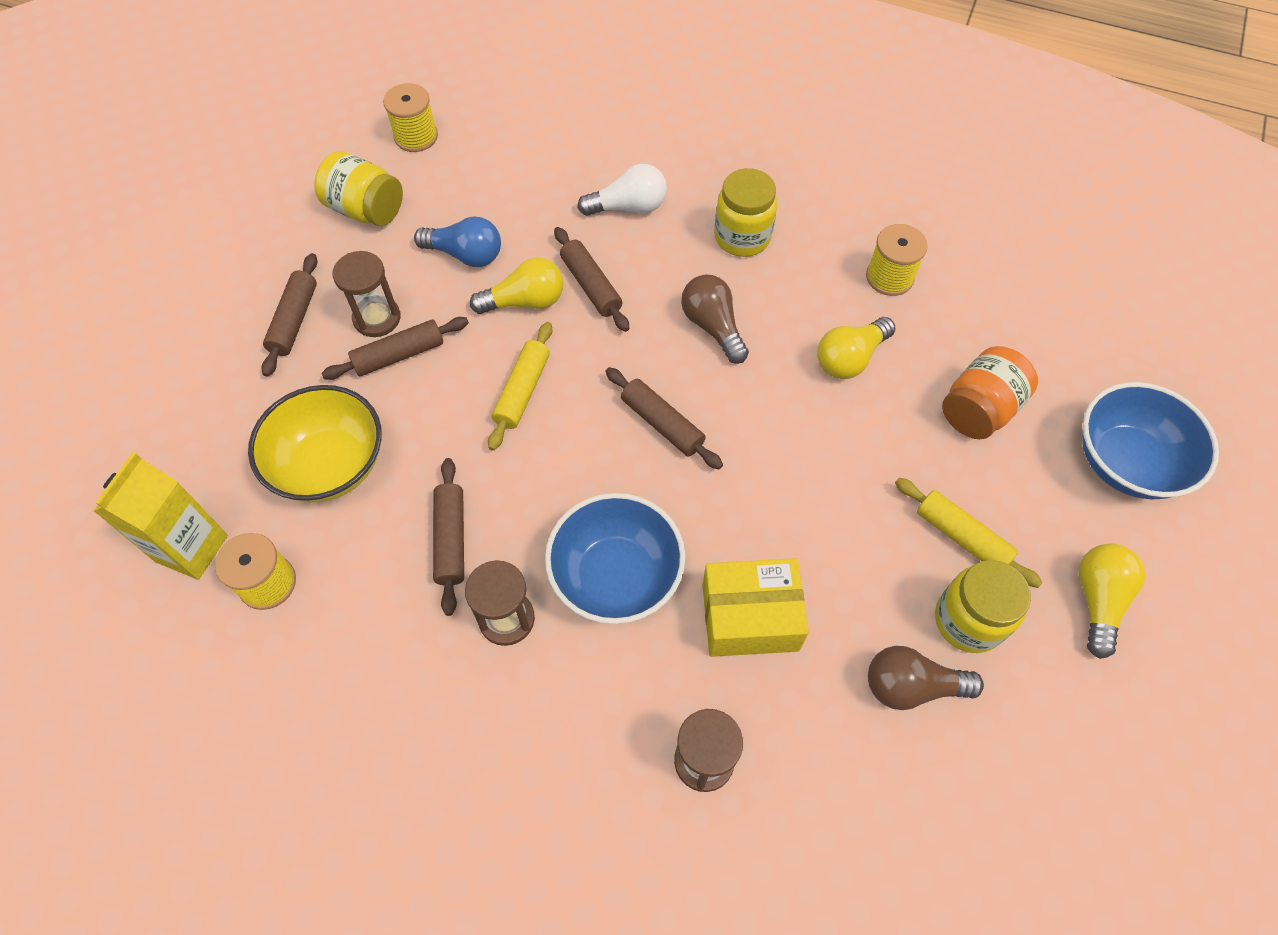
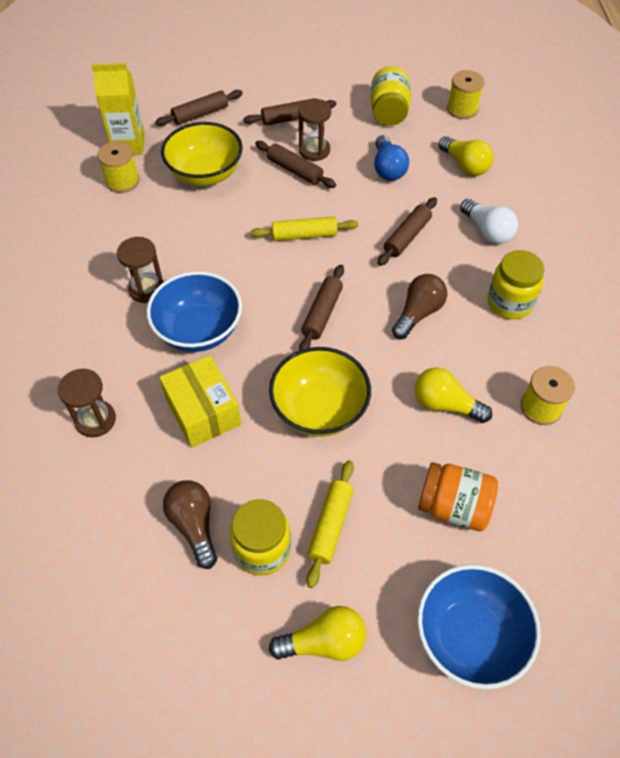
camera: 65 degrees right, 5 degrees down
brown rolling pin [433,458,464,616] -> brown rolling pin moved to [155,90,243,126]
yellow light bulb [470,258,563,314] -> yellow light bulb moved to [439,136,494,176]
none -> yellow bowl [269,347,371,437]

